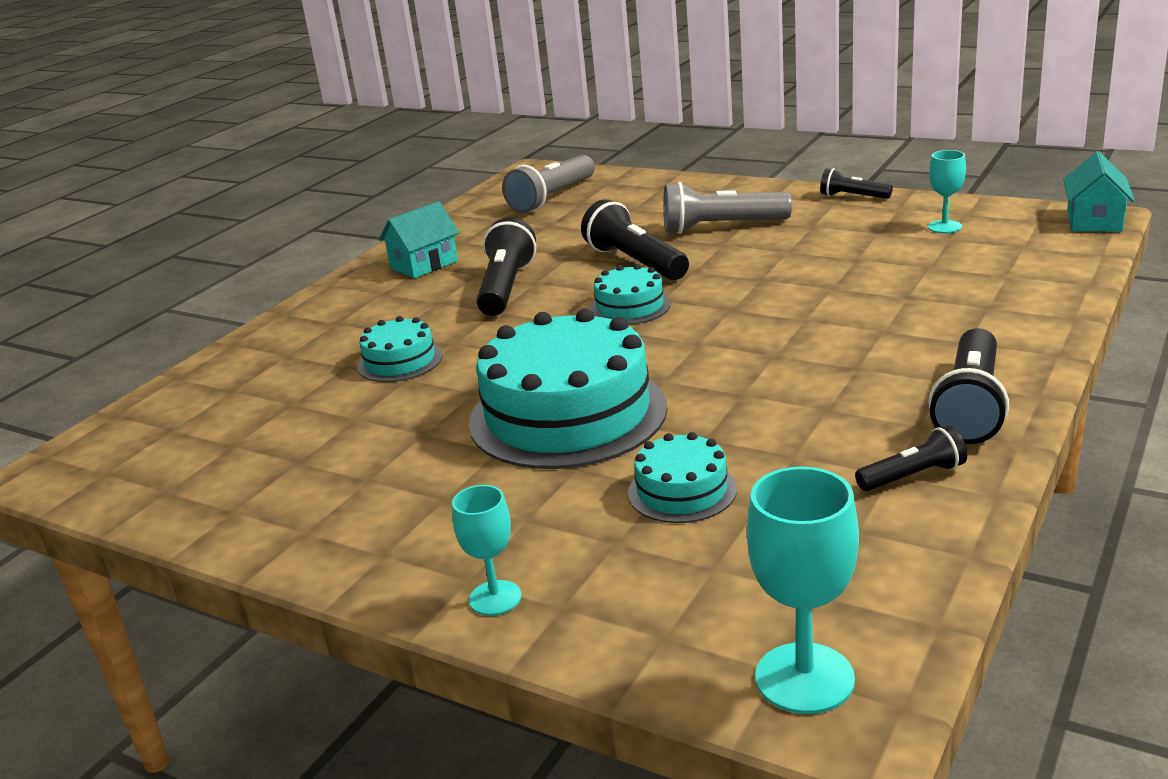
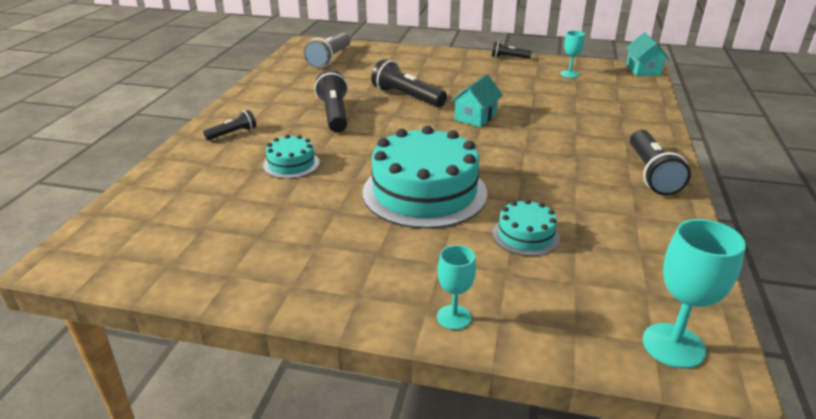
camera: 20 degrees left, 5 degrees up
turquoise house [379,201,459,278] -> turquoise house moved to [451,74,503,127]
turquoise cake [589,264,671,325] -> none
grey flashlight [663,182,792,234] -> none
black flashlight [855,425,967,491] -> black flashlight moved to [203,110,256,140]

